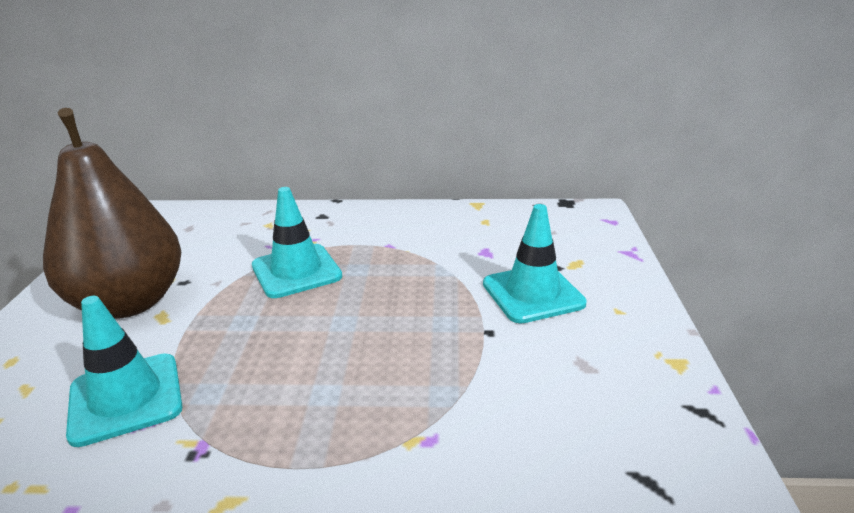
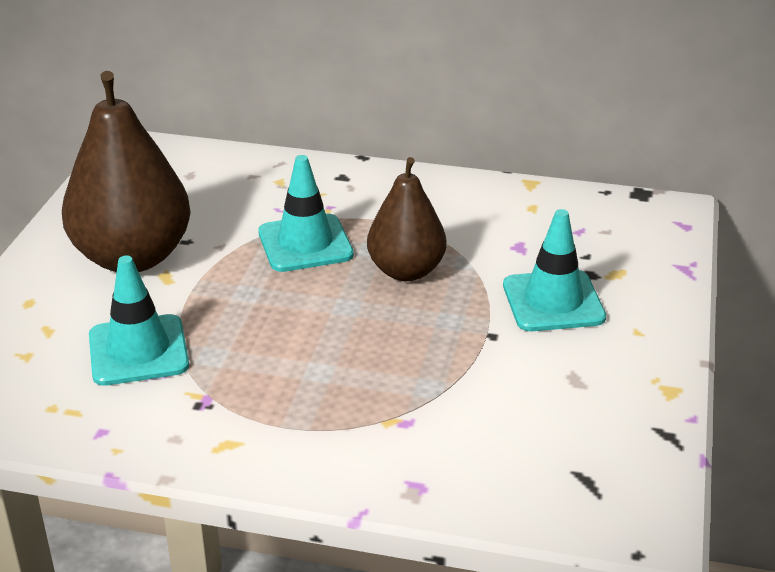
camera: 10 degrees right, 5 degrees up
none -> brown pear [367,157,446,281]

